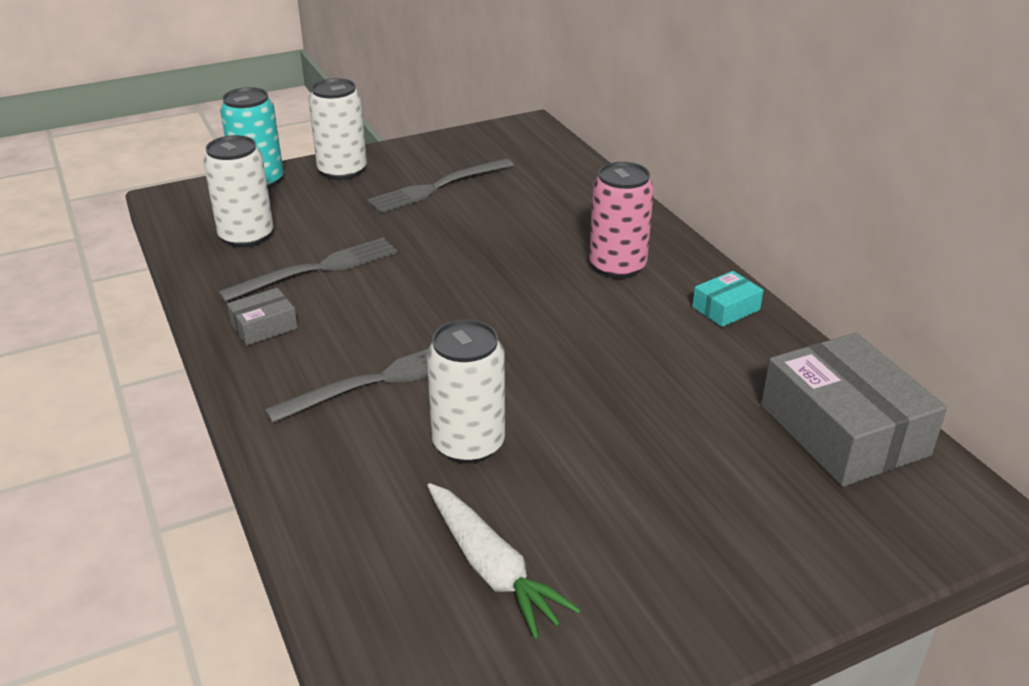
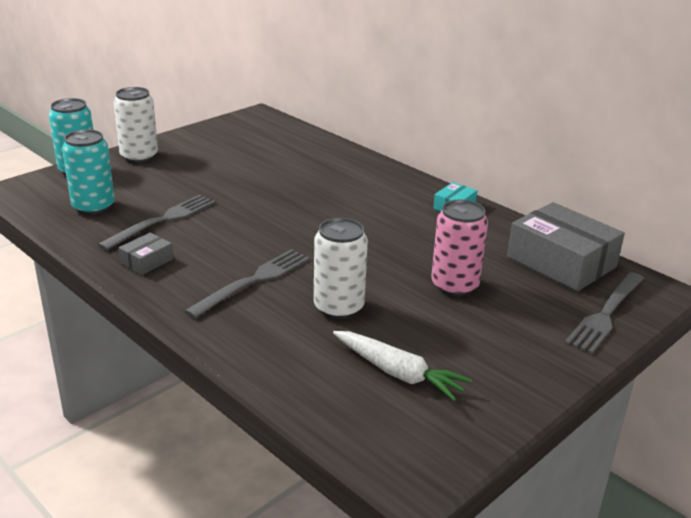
camera: 20 degrees left, 5 degrees down
white can [203,135,274,248] -> turquoise can [62,129,115,215]
grey fork [367,159,514,213] -> grey fork moved to [565,272,644,354]
pink can [589,162,654,279] -> pink can moved to [431,200,488,297]

